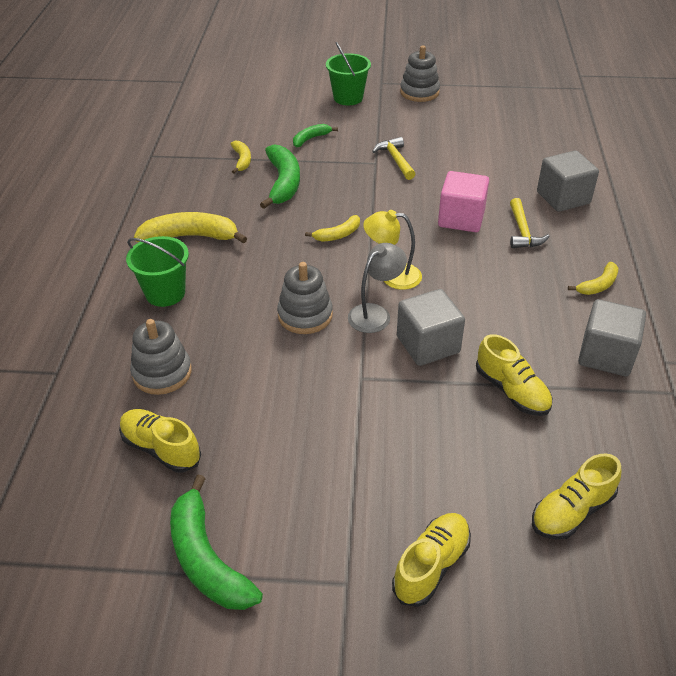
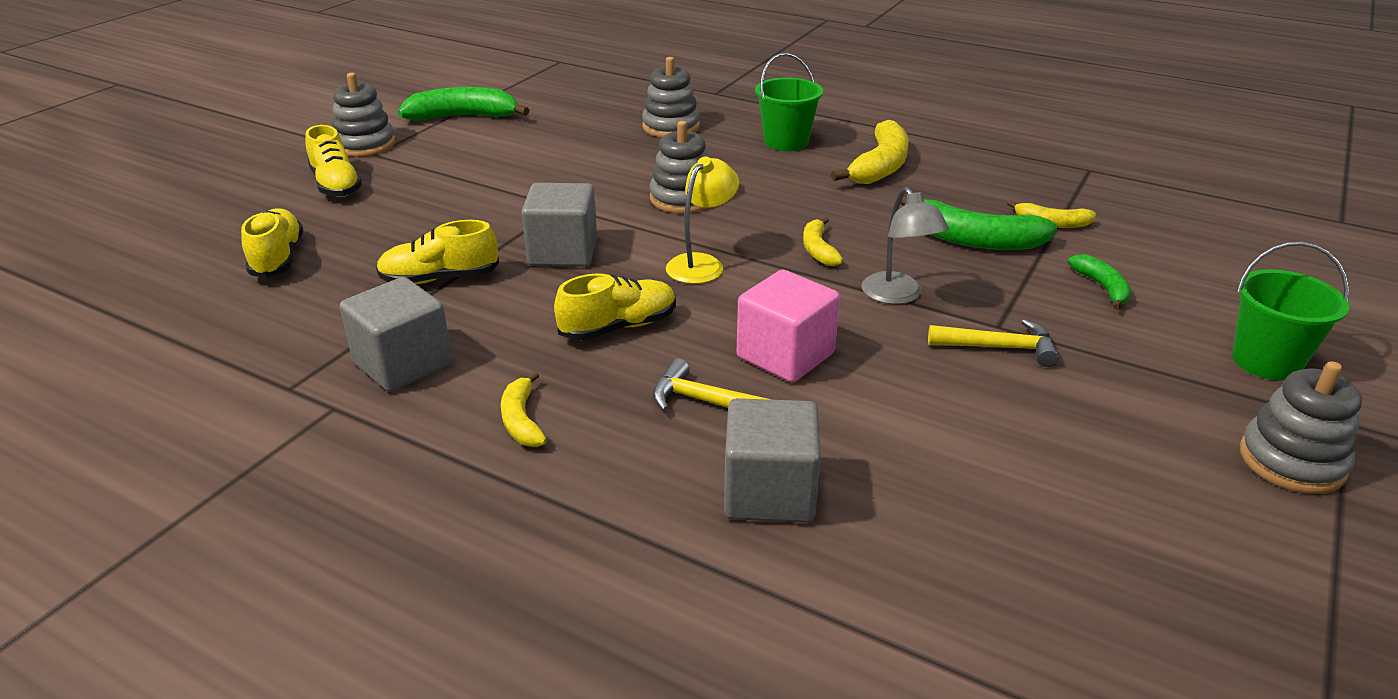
camera: 115 degrees right, 10 degrees down
yellow shoe [119,409,201,473] -> yellow shoe moved to [554,273,676,341]
grey lamp [348,243,407,333] -> grey lamp moved to [861,187,949,304]
none -> grey stacking toy [332,73,396,157]

